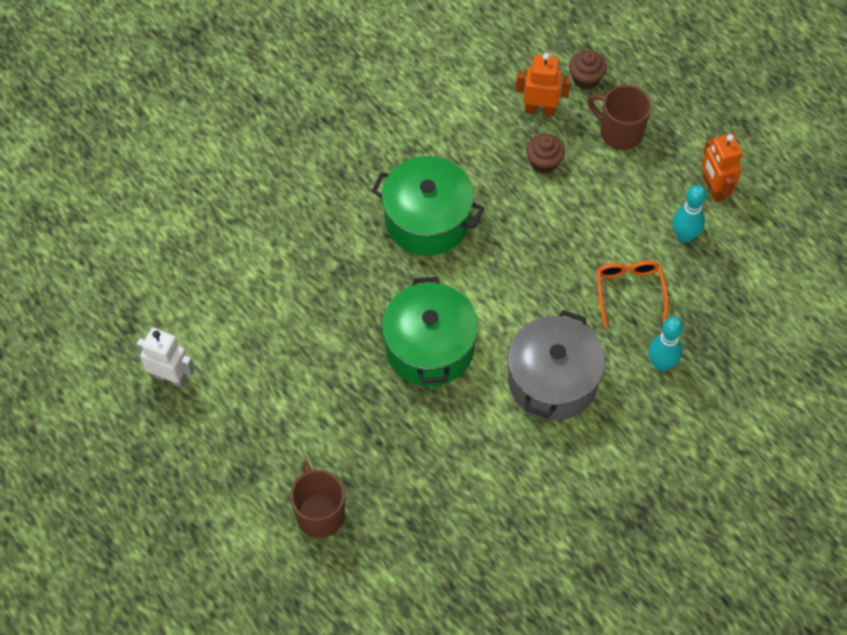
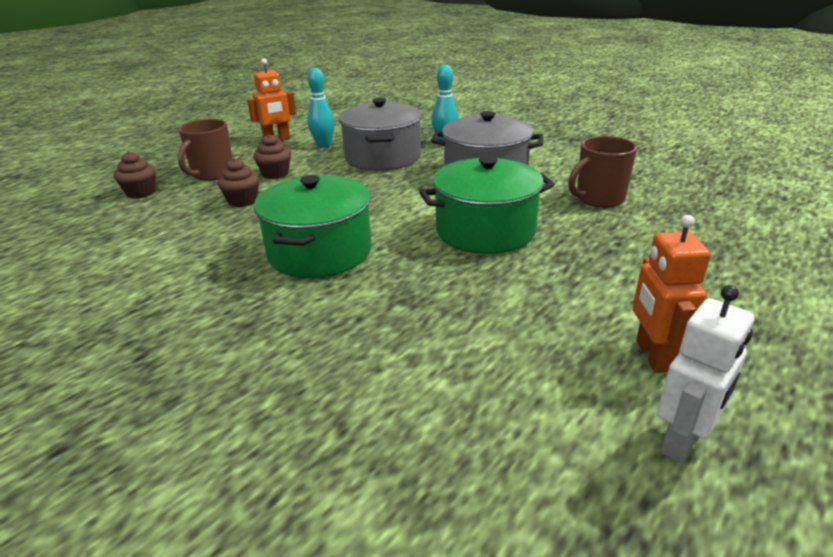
camera: 100 degrees left, 30 degrees down
white robot [136,328,195,388] -> white robot turned 150 degrees counterclockwise [657,285,754,464]
brown mug [290,461,345,538] -> brown mug moved to [568,136,637,208]
orange robot [516,53,571,116] -> orange robot moved to [633,215,711,373]
orange glasses [596,261,669,327] -> grey pot [339,98,422,171]
none -> brown cupcake [253,134,291,179]

